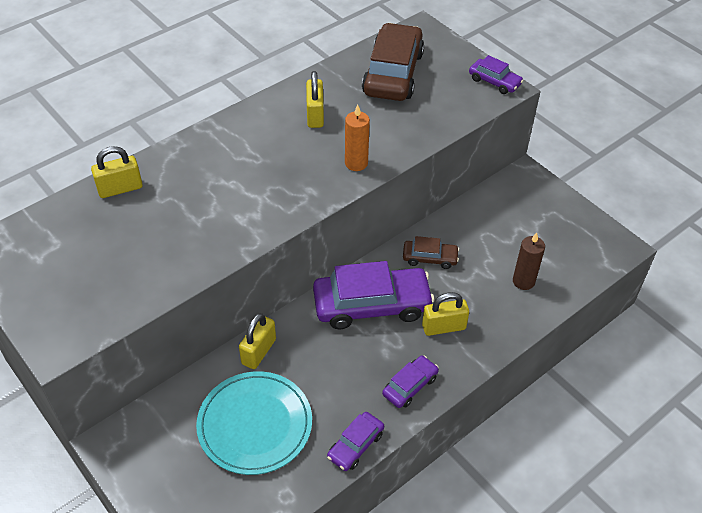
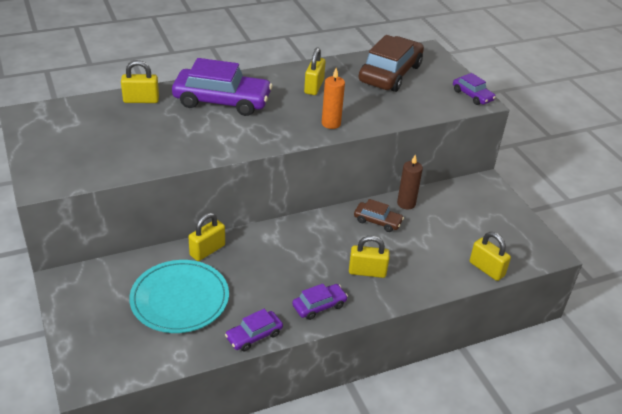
camera: 15 degrees right, 10 degrees down
purple car [313,261,434,329] -> purple car moved to [172,58,272,116]
brown candle [513,233,545,290] -> brown candle moved to [397,155,423,209]
none -> yellow padlock [470,232,511,281]

